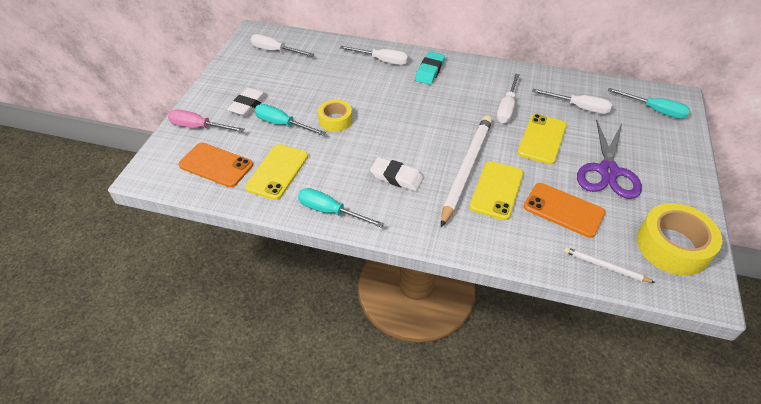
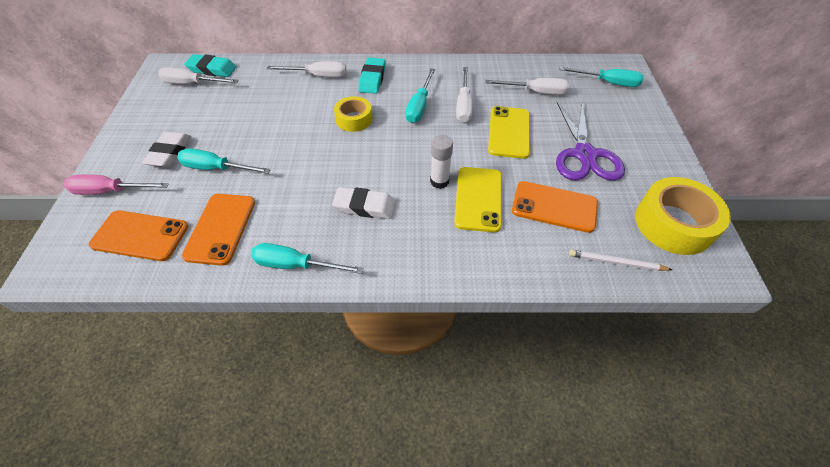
camera: 15 degrees left, 5 degrees up
yellow phone [245,144,308,200] -> orange phone [182,194,255,266]
yellow tape [318,100,352,132] -> yellow tape moved to [334,96,372,132]
white pencil [441,116,492,227] -> white glue stick [430,135,453,189]
none -> turquoise eraser [184,54,236,77]
none -> turquoise screwdriver [405,68,435,123]

